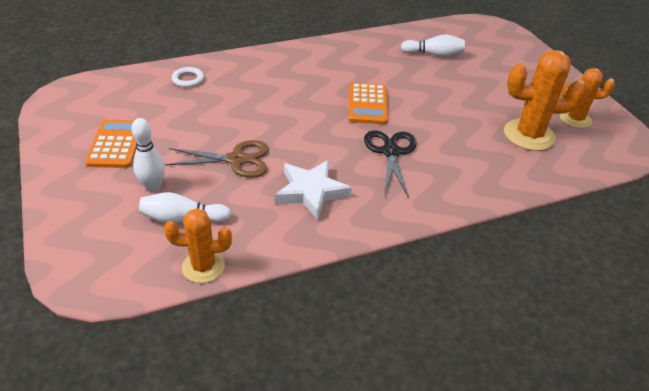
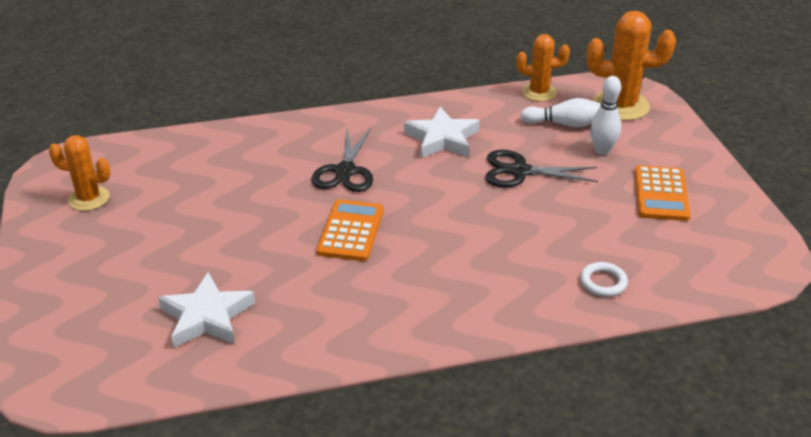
camera: 170 degrees left, 5 degrees down
brown scissors [165,140,269,178] -> black scissors [485,150,598,187]
white bowling pin [401,34,465,57] -> white star [158,272,255,348]
orange cactus [504,50,587,151] -> orange cactus moved to [586,11,676,121]

